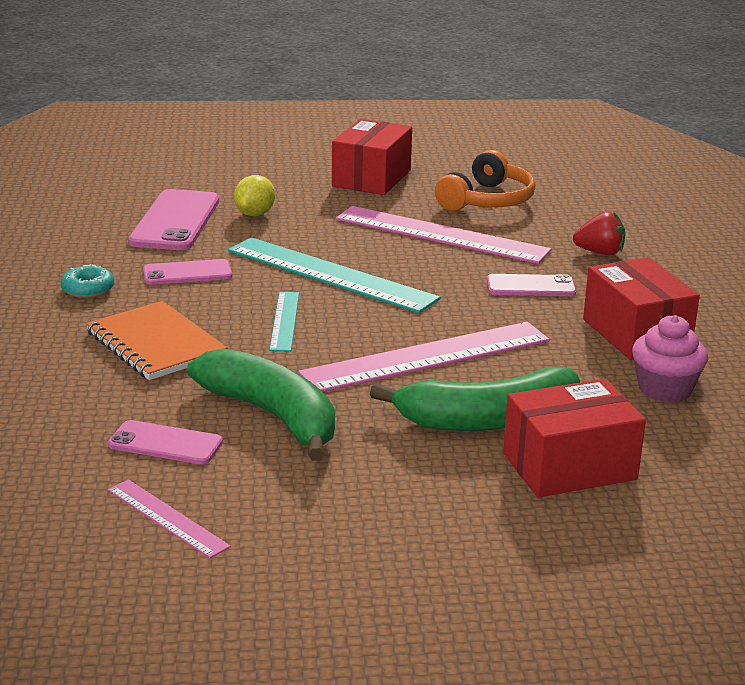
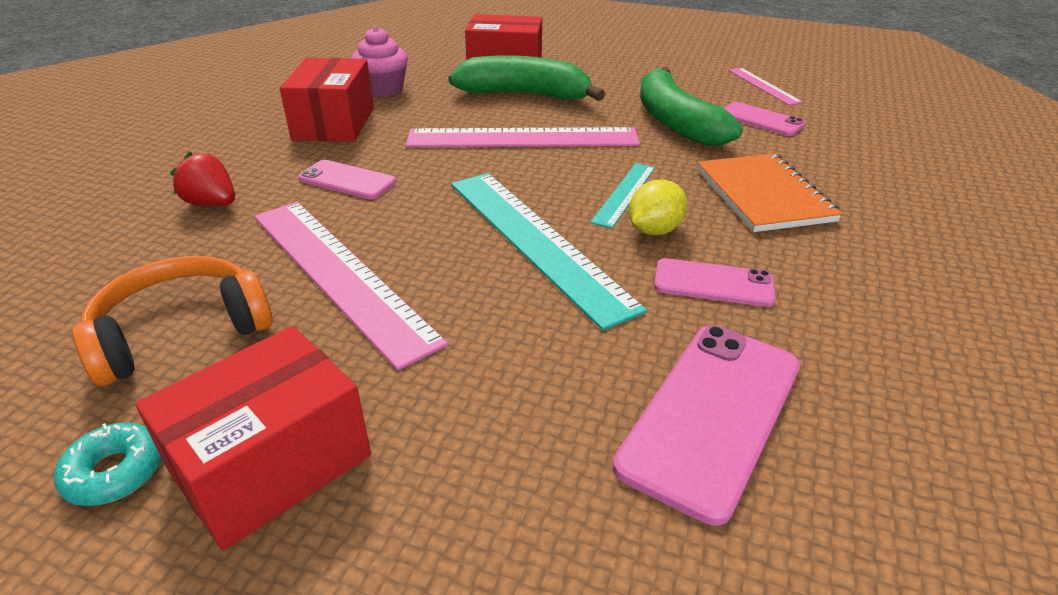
camera: 155 degrees left, 10 degrees up
turquoise donut [60,264,114,298] -> turquoise donut moved to [54,422,162,506]
yellow lemon [234,175,275,216] -> yellow lemon moved to [628,179,687,235]

